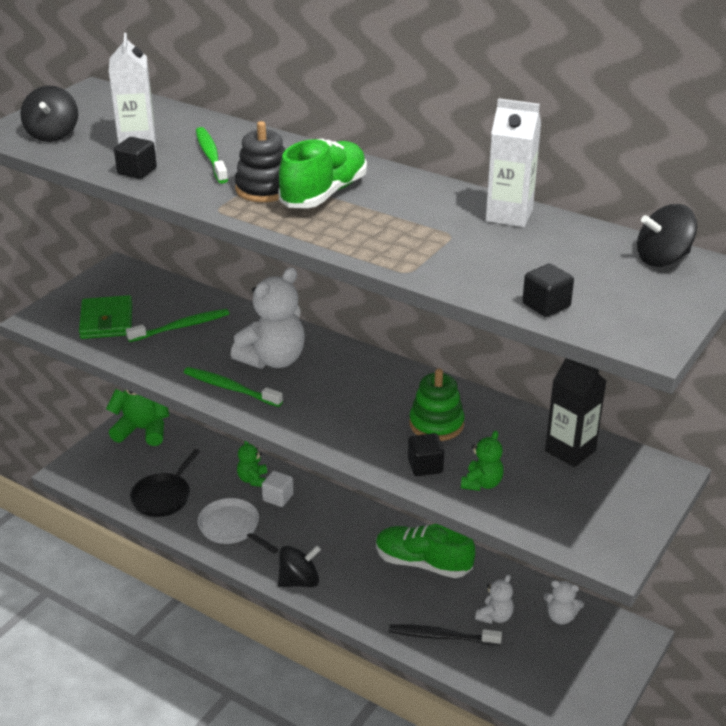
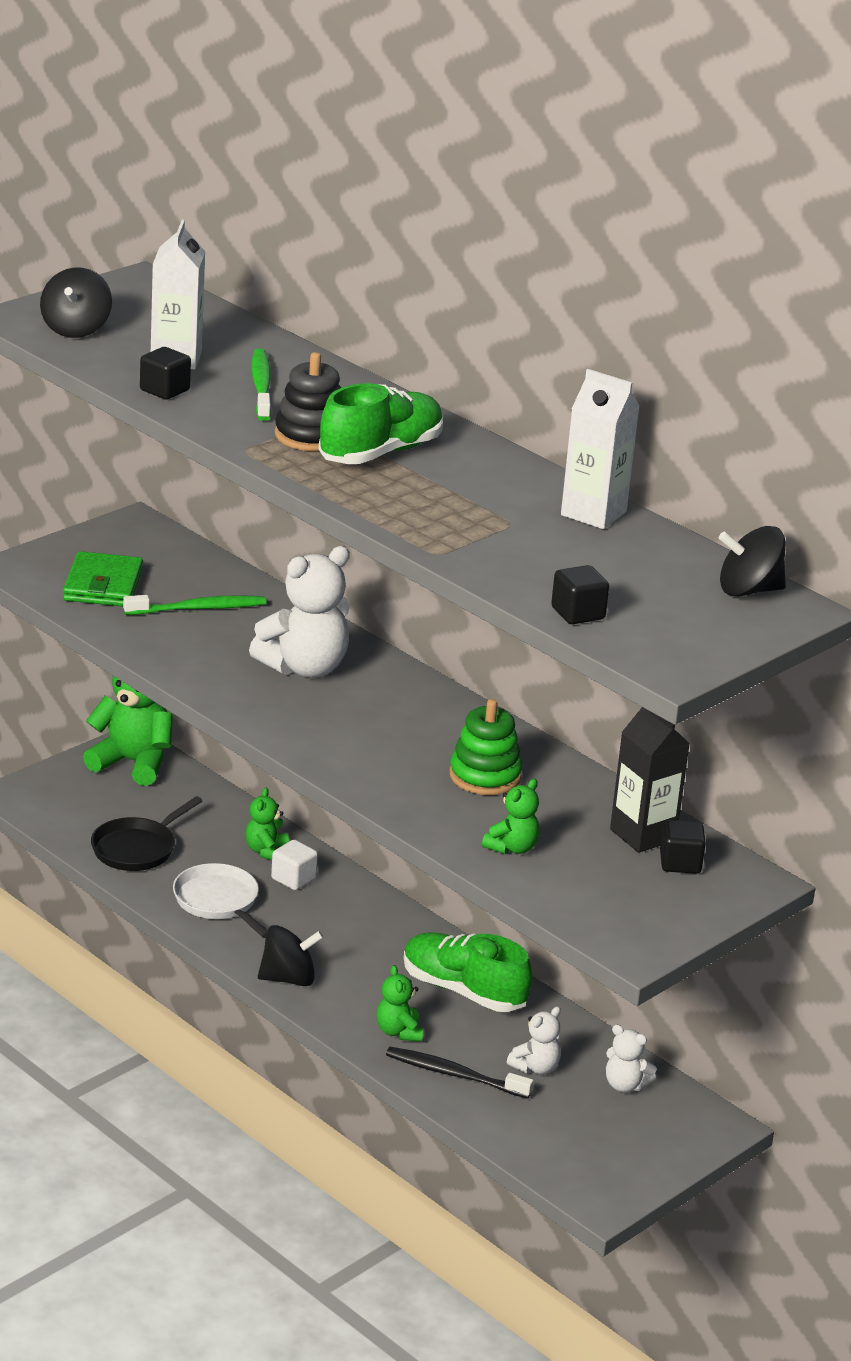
camera: 10 degrees right, 5 degrees down
green toothbrush [184,367,283,407] -> none
black cube [408,433,444,476] -> black cube moved to [660,820,706,874]
none -> green teddy bear [376,965,423,1042]

